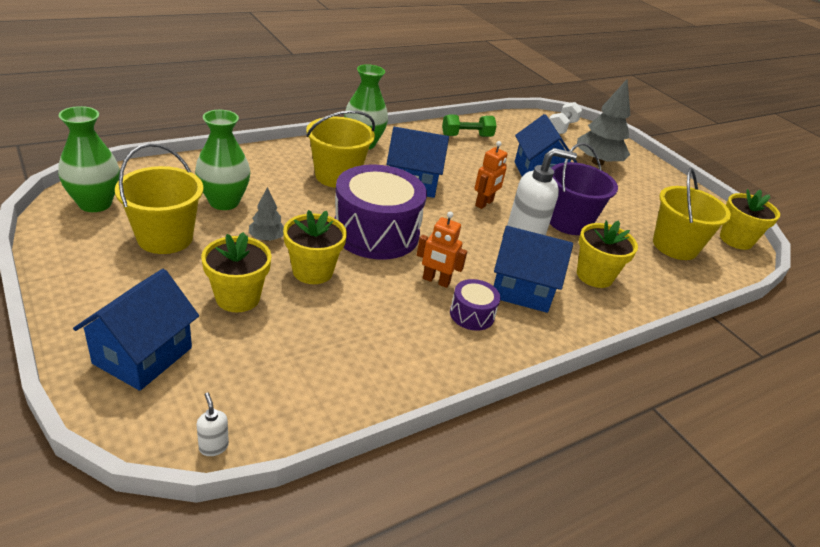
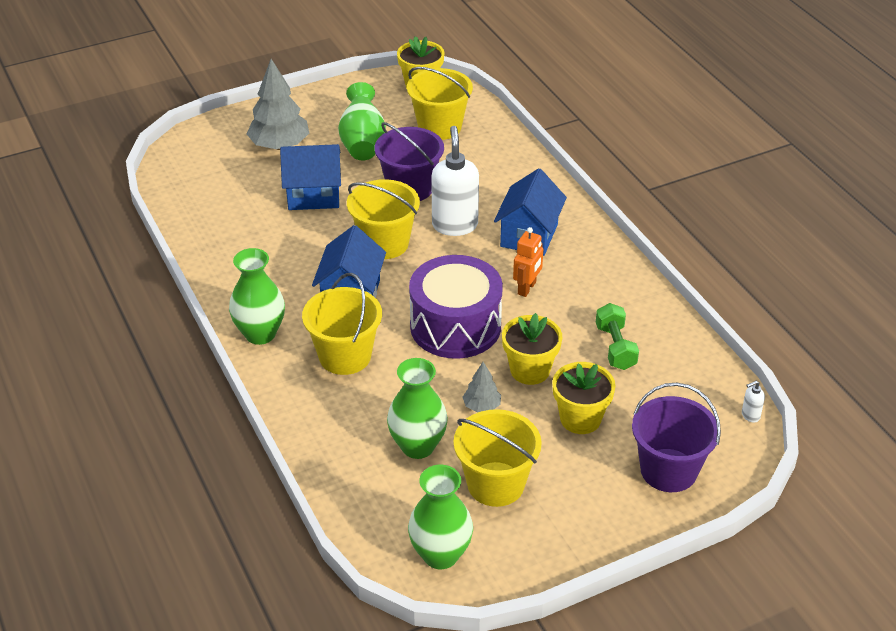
camera: 80 degrees left, 5 degrees up
blue house [73,269,199,391] -> purple bucket [632,383,721,492]
green dumbbell [442,114,497,137] -> green dumbbell moved to [596,303,639,370]
purple drum [450,279,501,331] -> none
orange robot [474,141,508,209] -> yellow bucket [347,179,420,259]
white dumbbell [549,102,582,134] -> none
yellow flower pot [577,220,638,288] -> none
none -> green vase [338,82,386,160]

